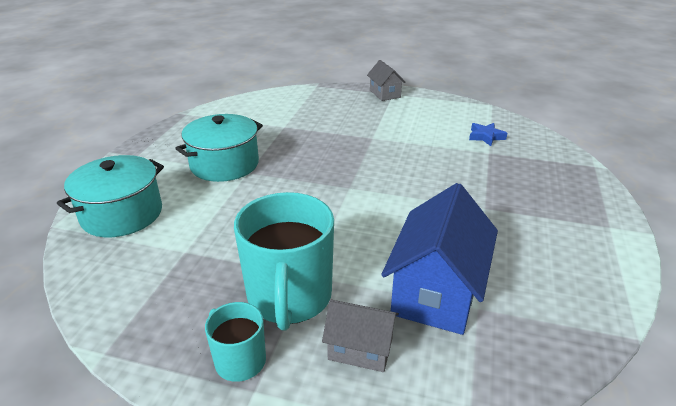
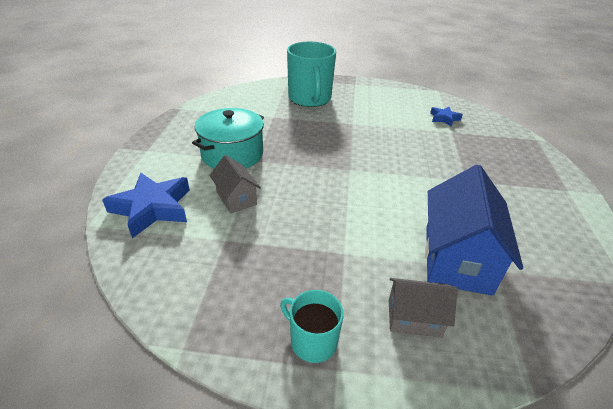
camera: 10 degrees left, 5 degrees up
turquoise pot [57,155,164,237] -> blue star [102,173,190,238]
turquoise mug [234,192,334,331] -> turquoise mug moved to [287,42,336,107]
grey house [367,60,406,101] -> grey house moved to [210,155,261,213]

